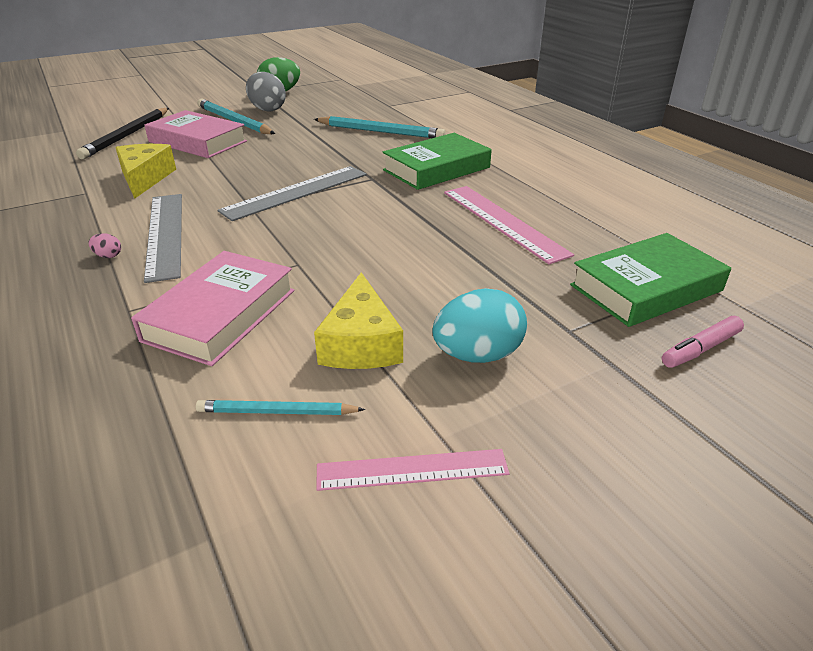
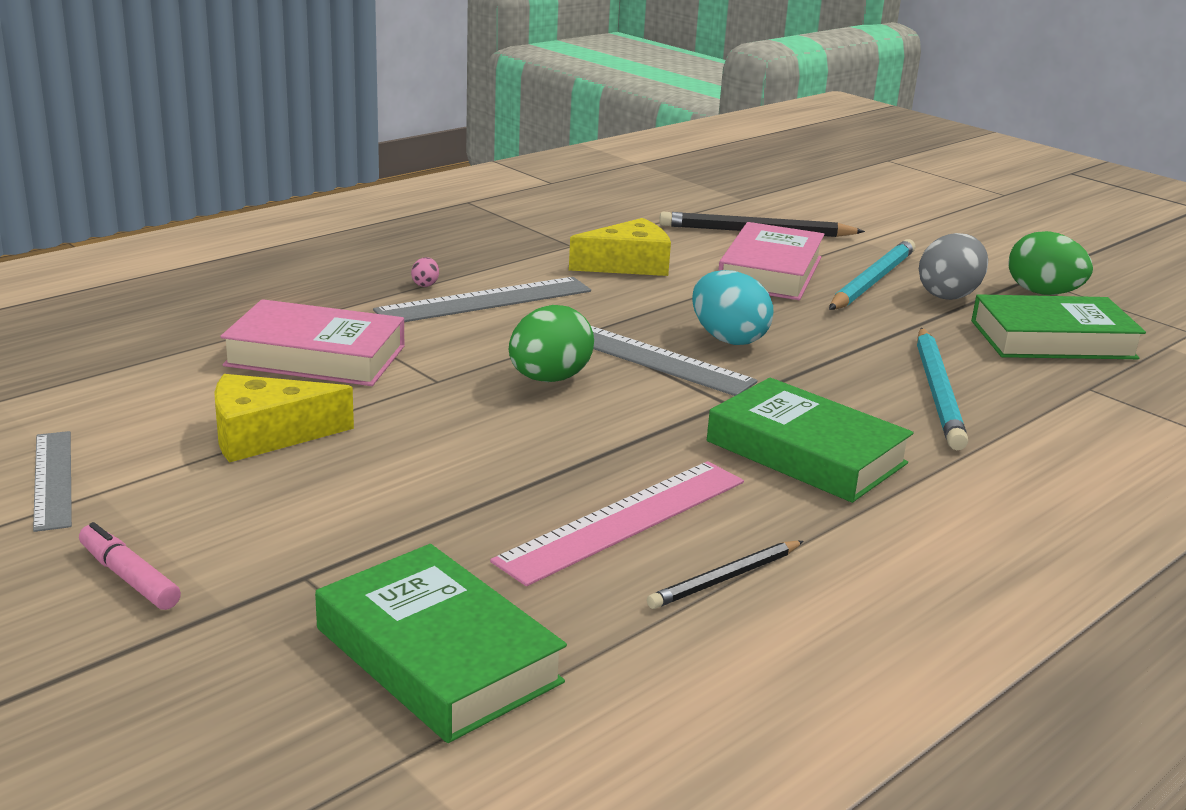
camera: 75 degrees right, 10 degrees down
turquoise pencil [196,400,365,415] -> none
pink ruler [316,449,509,491] -> grey ruler [33,431,72,532]
turquoise egg [432,288,527,363] -> turquoise egg moved to [692,270,773,345]
pink marker [662,316,744,368] -> pink marker moved to [79,522,181,610]
none -> green egg [509,305,594,382]
none -> black pencil [647,541,804,609]
none -> green book [971,294,1146,359]

